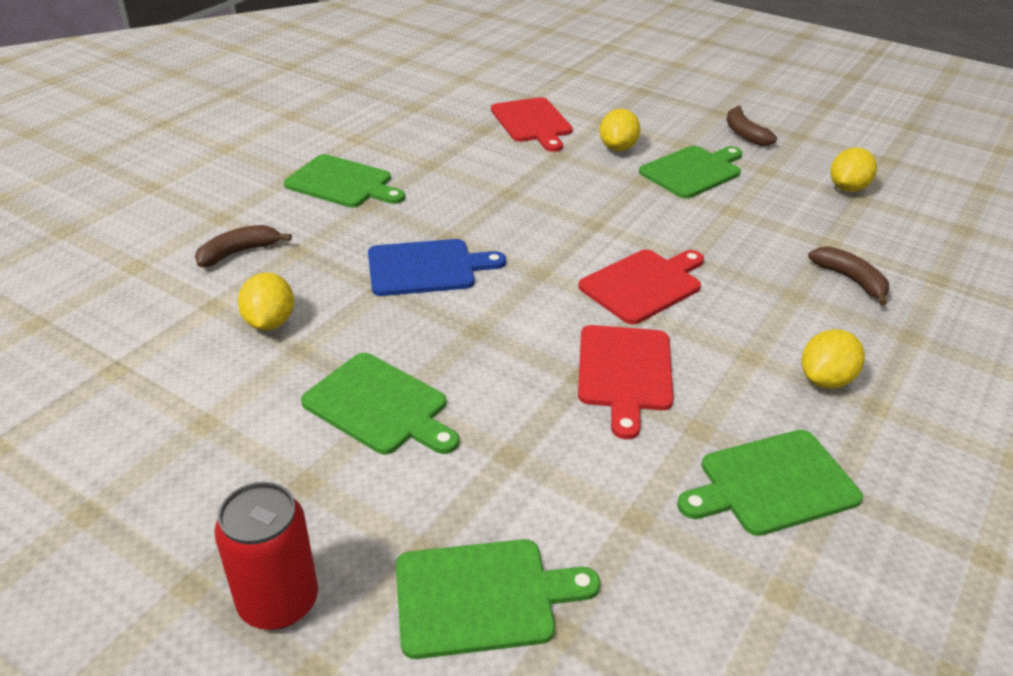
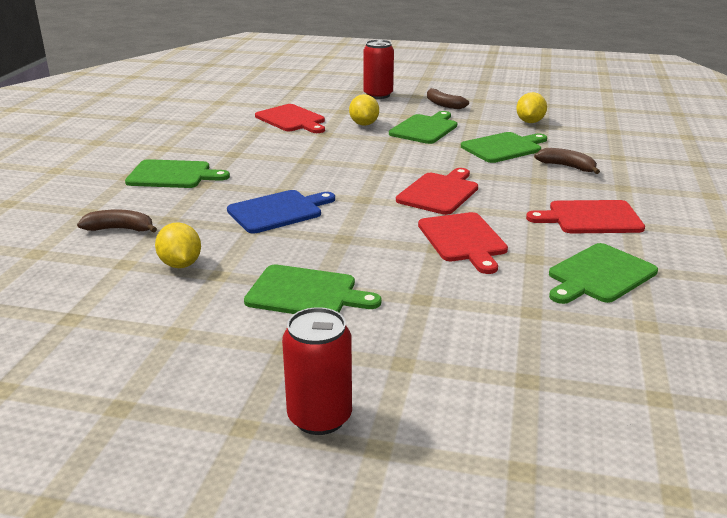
camera: 20 degrees left, 10 degrees down
brown banana [195,225,292,267] -> brown banana turned 60 degrees clockwise [77,209,157,233]
green cutting board [396,539,600,659] -> green cutting board moved to [461,132,547,163]
yellow lemon [801,329,865,389] -> red cutting board [526,200,645,233]
none -> red can [363,40,394,99]

